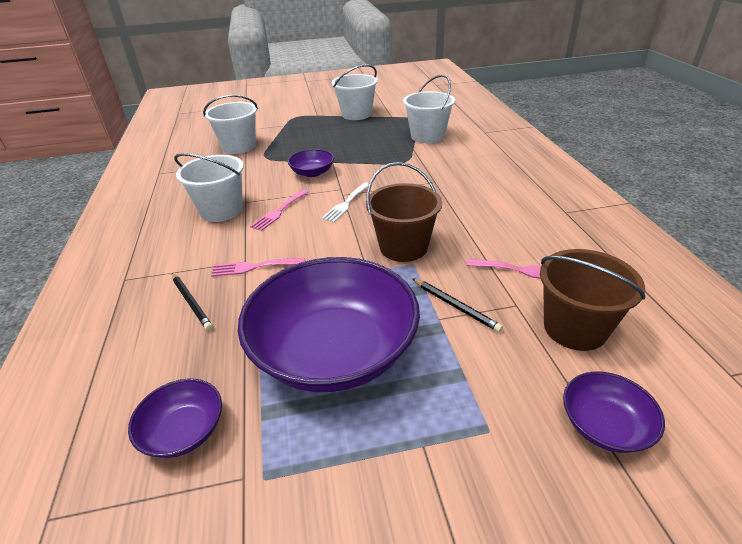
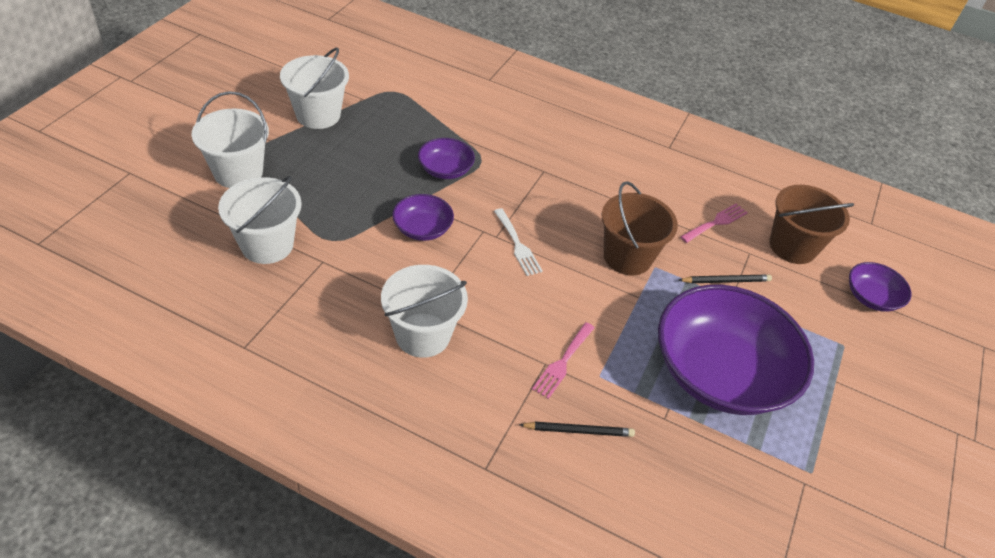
camera: 60 degrees left, 10 degrees up
purple bowl [128,379,222,458] -> purple bowl moved to [418,138,475,179]
pink fork [250,190,309,231] -> none
white bucket [403,75,455,143] -> white bucket moved to [192,91,269,188]

